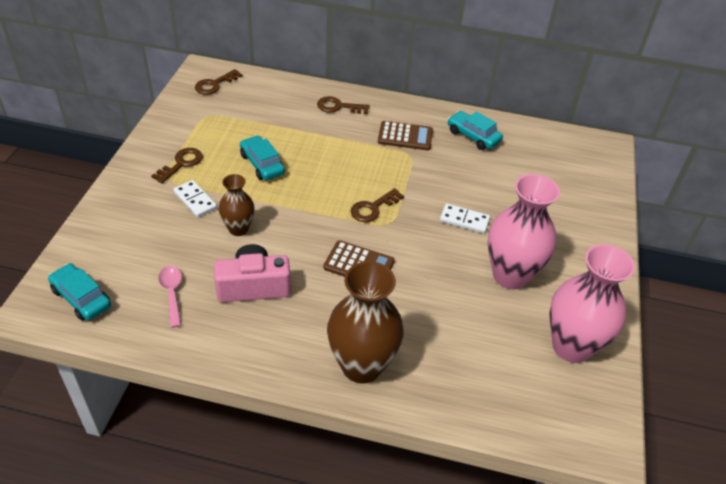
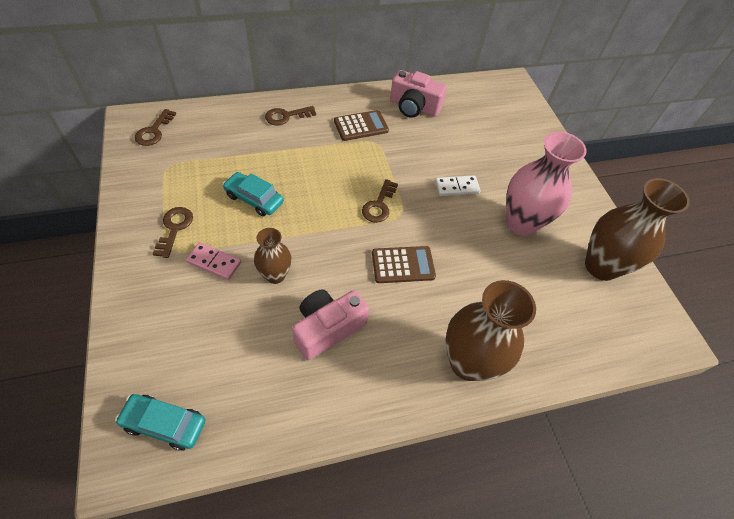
camera: 30 degrees left, 10 degrees up
pink spoon [159,266,182,328] -> none
white domino [173,180,217,218] -> pink domino [186,242,241,280]
turquoise car [448,111,503,150] -> pink camera [390,70,447,118]
pink vase [549,244,635,363] -> brown vase [585,178,690,281]

